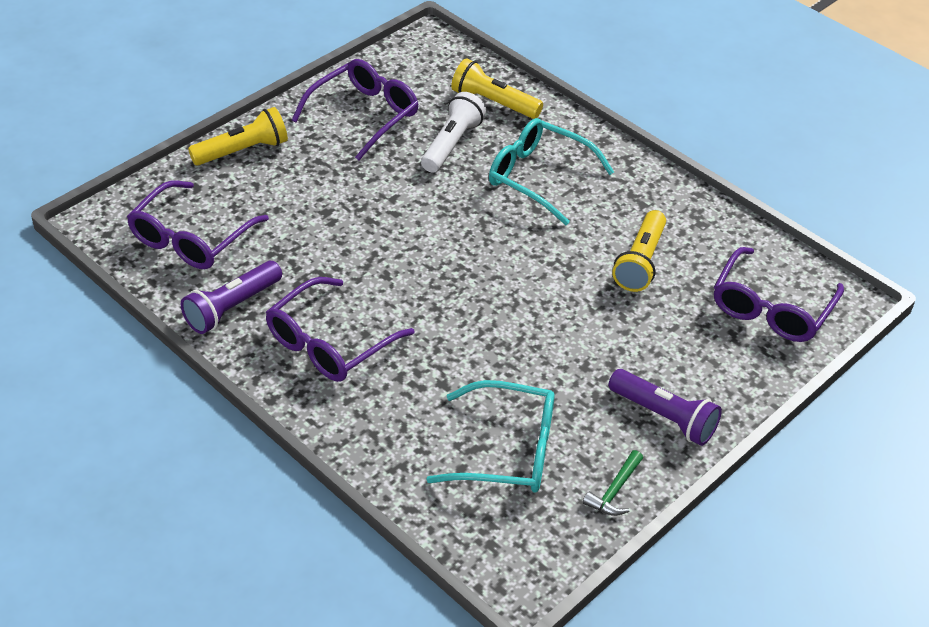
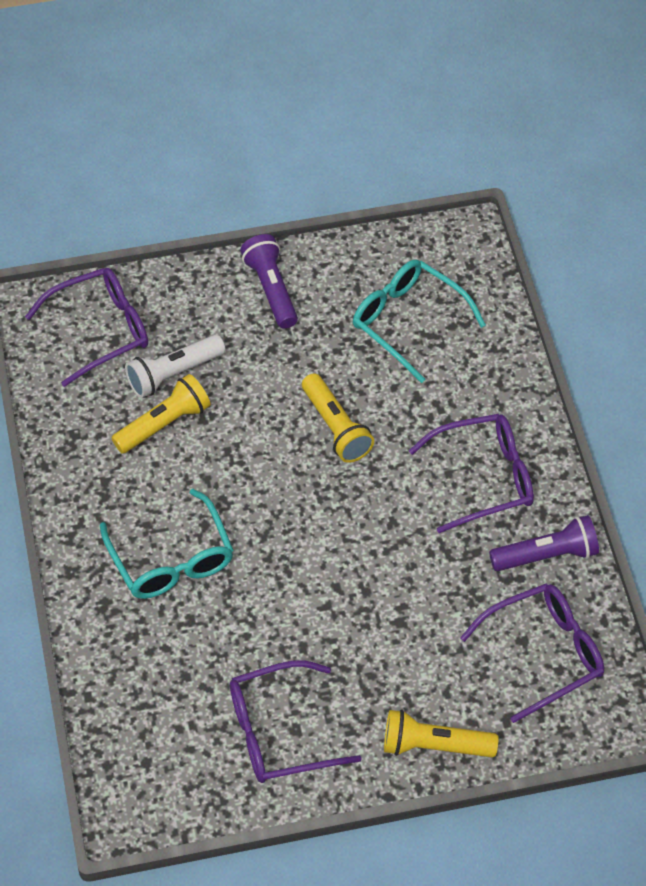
camera: 145 degrees left, 10 degrees up
white flashlight [421,92,486,173] -> white flashlight moved to [125,335,225,398]
yellow flashlight [451,58,543,119] -> yellow flashlight moved to [302,373,374,463]
green hammer [583,450,643,516] -> none

